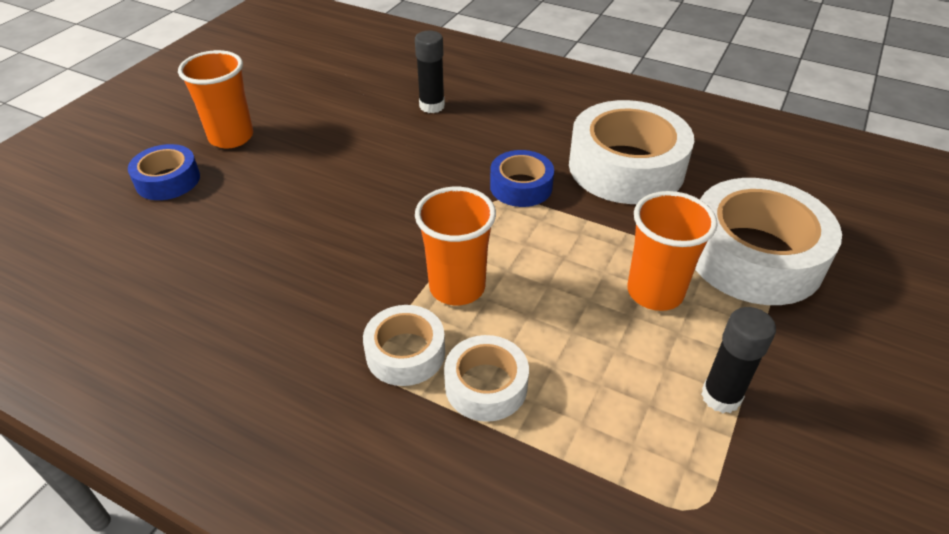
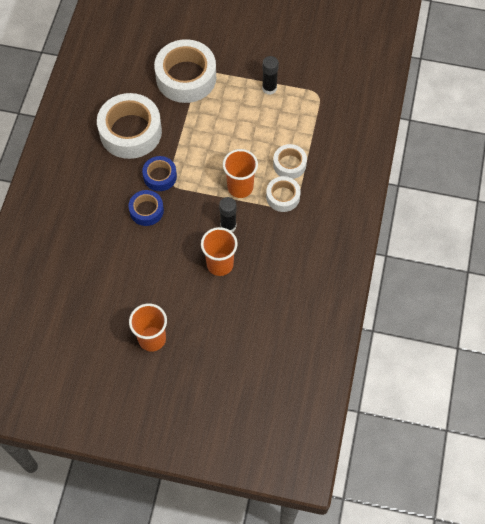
camera: 105 degrees left, 20 degrees up
blue tape [128,144,200,200] -> blue tape moved to [129,190,164,226]
black glue stick [415,31,445,113] -> black glue stick moved to [219,197,237,232]
orange cup [627,191,718,311] -> orange cup moved to [201,227,238,276]

